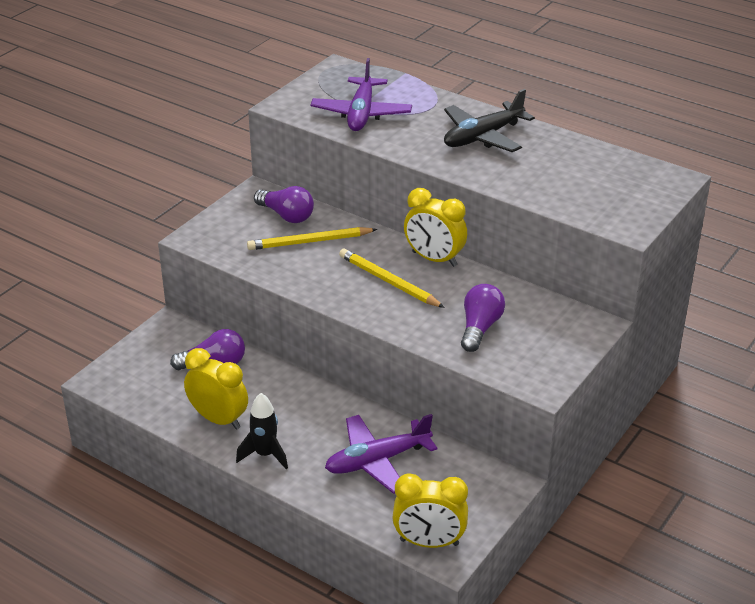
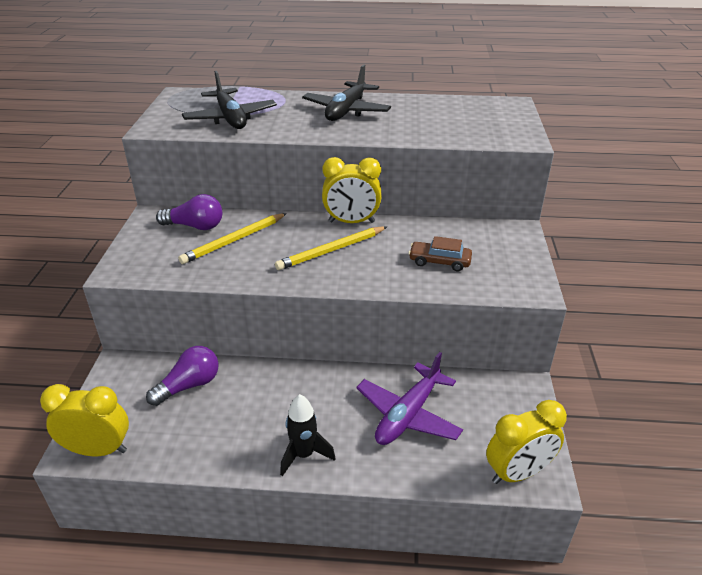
camera: 30 degrees left, 0 degrees up
yellow clock [184,348,248,430] -> yellow clock moved to [40,384,129,456]
purple plane [311,58,412,131] -> black plane [182,71,277,129]
yellow pencil [339,248,445,308] -> yellow pencil turned 45 degrees counterclockwise [275,226,387,270]
purple light bulb [461,284,505,352] -> brown car [409,236,472,271]

